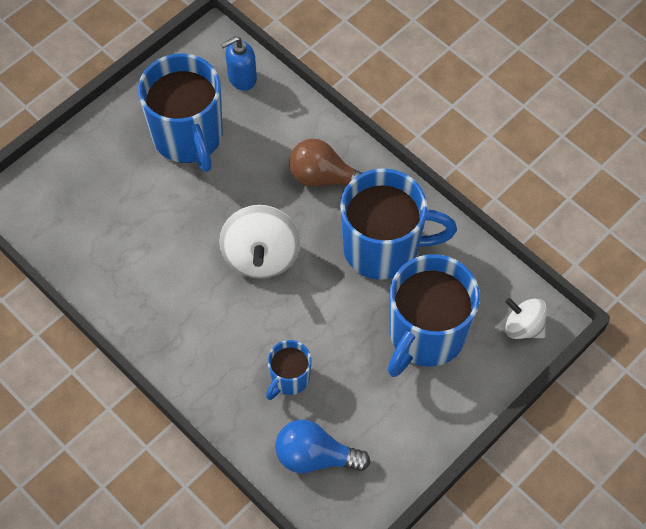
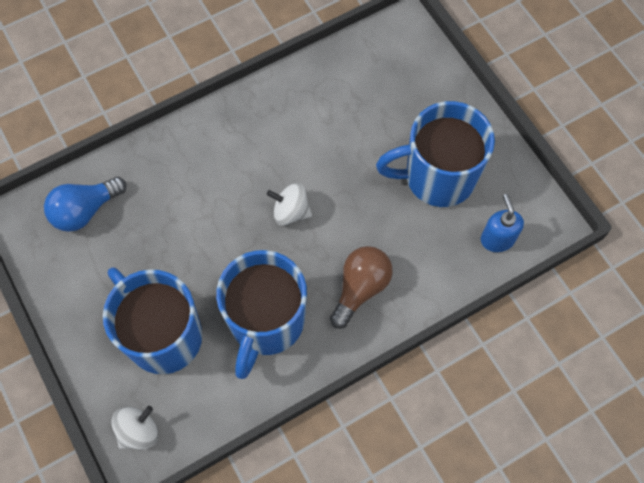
camera: 105 degrees right, 5 degrees up
white spinning top [219,205,300,279] -> white spinning top [267,183,312,225], size x0.61
blue mug [266,340,312,400] -> none
blue light bulb [275,419,370,473] -> blue light bulb turned 150 degrees counterclockwise [44,177,126,232]

